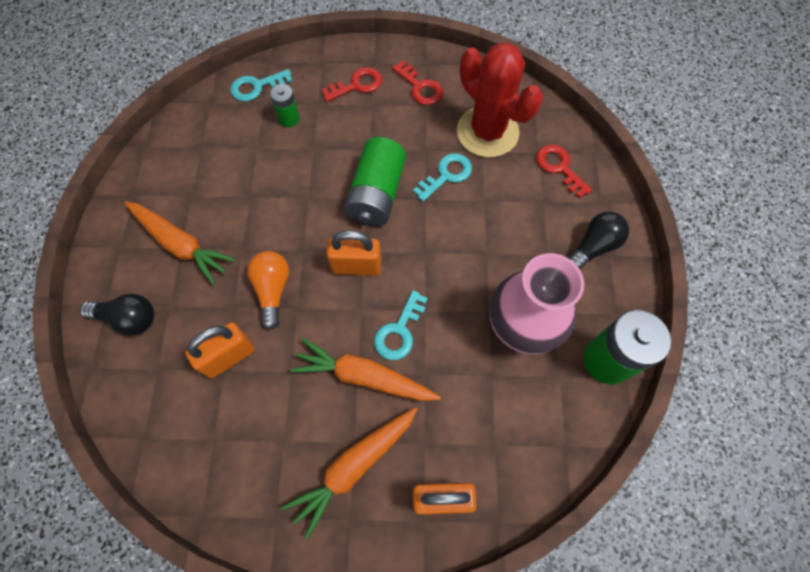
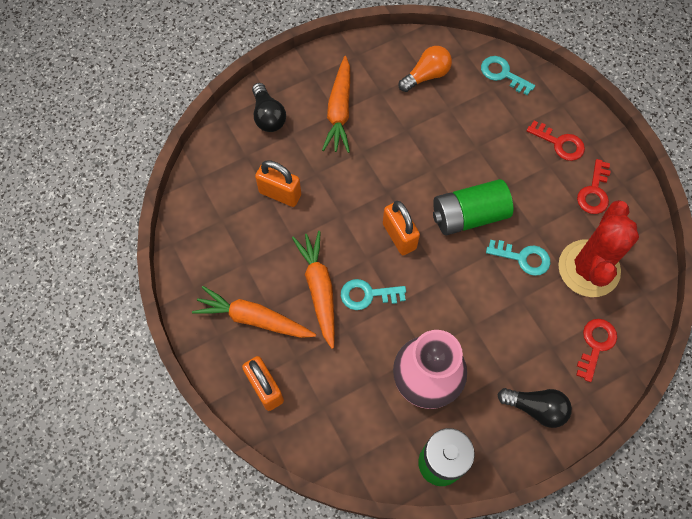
camera: 60 degrees right, 0 degrees up
orange light bulb [247,251,289,330] -> orange light bulb moved to [399,46,452,92]
green battery [270,84,300,127] -> none

